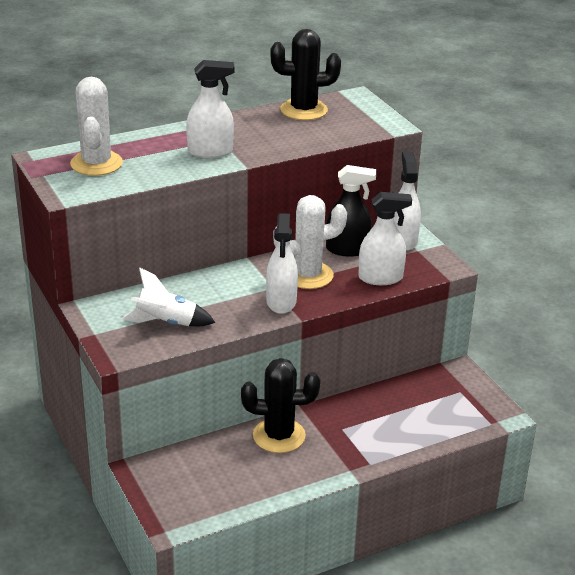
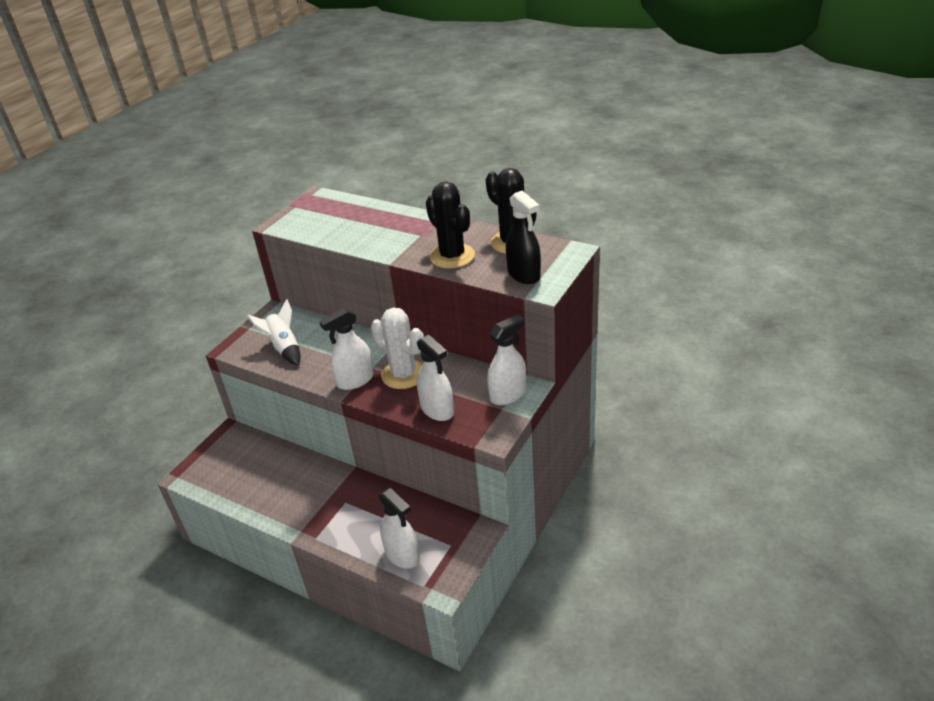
camera: 60 degrees right, 5 degrees up
white cactus [70,77,123,176] -> none
white spray bottle [186,60,235,158] -> white spray bottle moved to [379,488,419,569]
black cactus [241,358,320,453] -> black cactus moved to [426,182,475,269]
black spray bottle [326,165,376,257] -> black spray bottle moved to [506,191,541,284]

